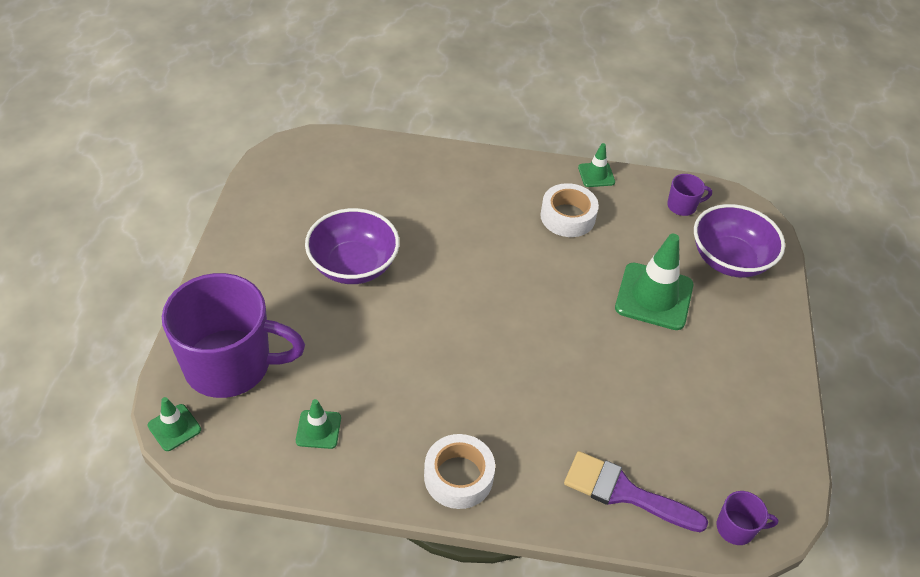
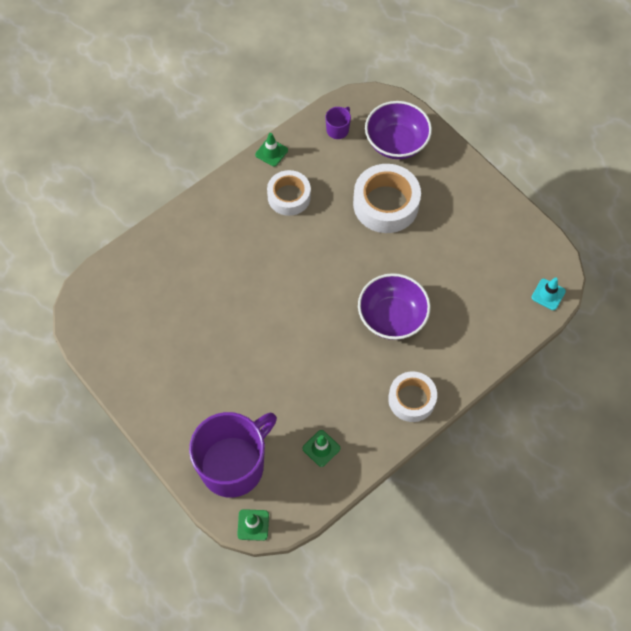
camera: 45 degrees left, 15 degrees up
purple bowl [305,208,400,284] -> purple bowl moved to [358,273,431,340]
purple brush [564,451,708,532] -> none
green traffic cone [615,234,693,330] -> white tape [353,164,421,233]
purple mug [717,491,778,545] -> turquoise traffic cone [531,277,566,310]

